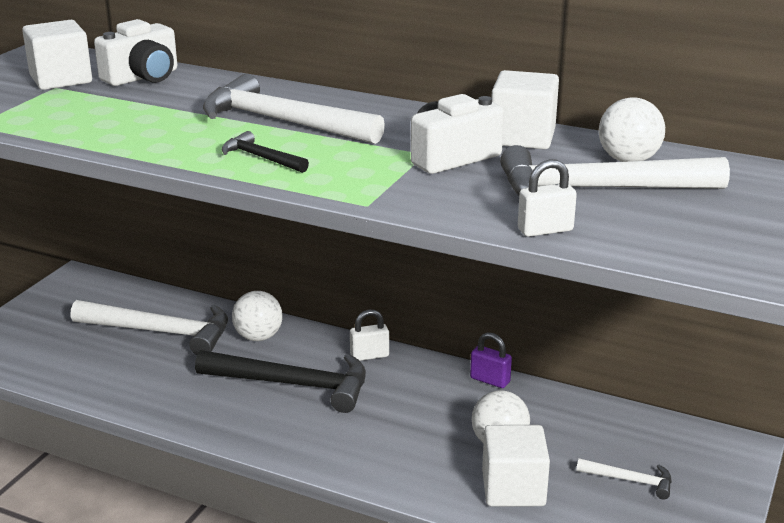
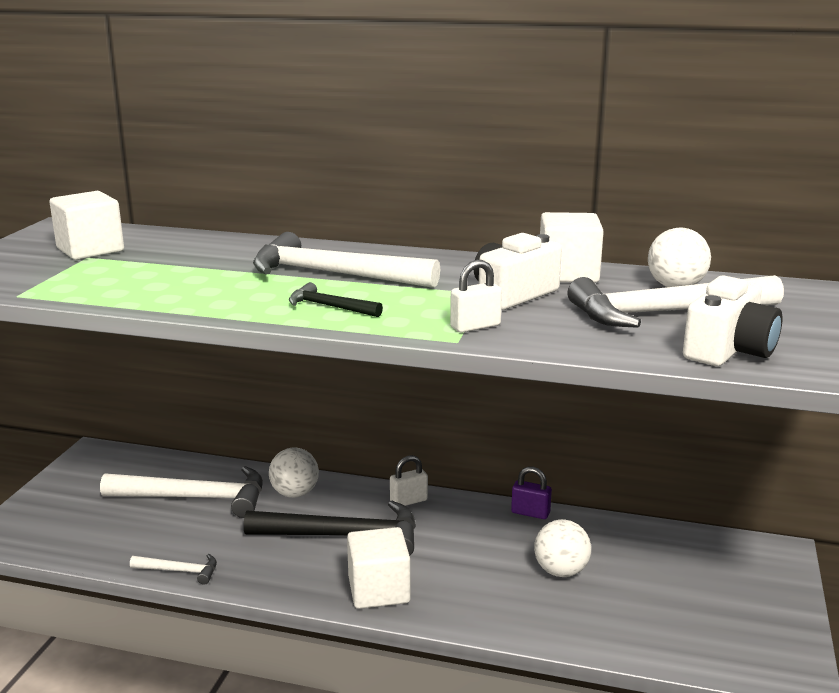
camera: 10 degrees left, 5 degrees down
white camera [94,19,177,86] -> white camera moved to [683,275,782,366]
white cube [482,425,550,506] -> white cube moved to [347,527,410,609]
white padlock [518,159,577,237] -> white padlock moved to [450,260,502,333]
white hammer [576,458,672,499] -> white hammer moved to [130,554,217,585]

